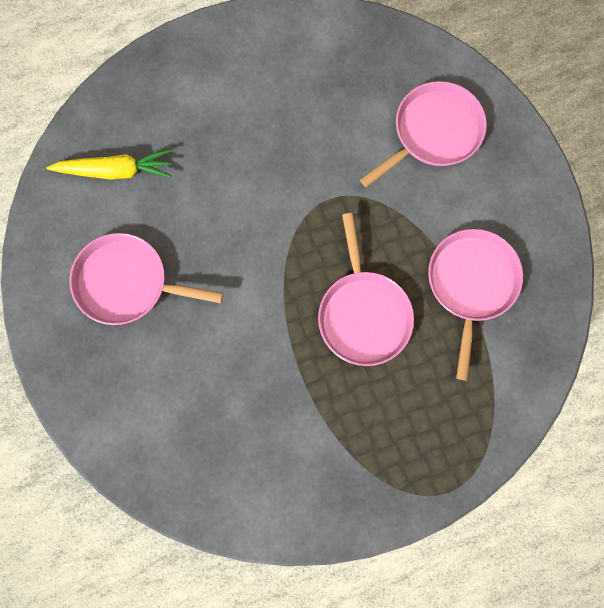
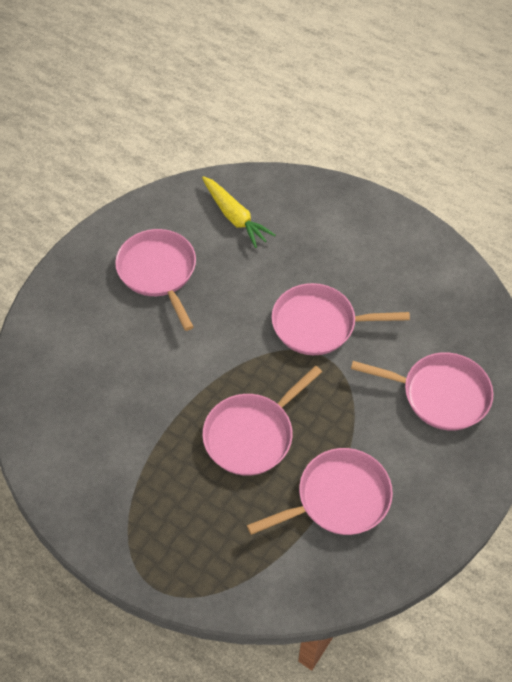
camera: 55 degrees right, 20 degrees down
none -> pink pan [272,283,410,355]

